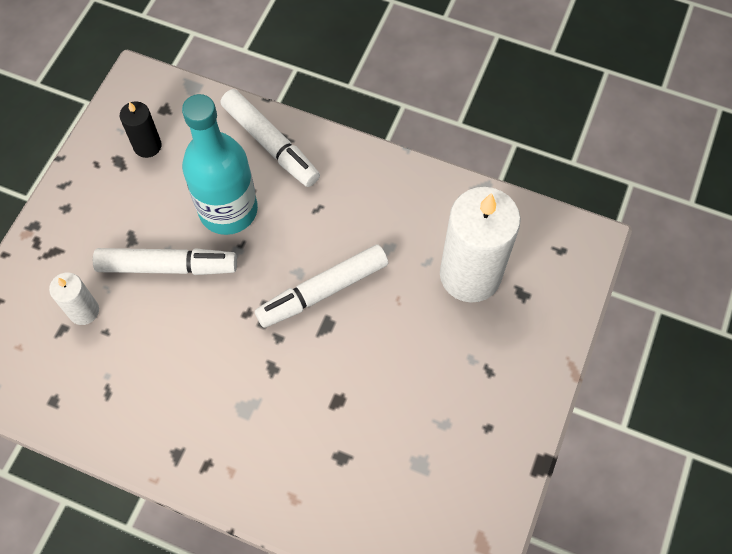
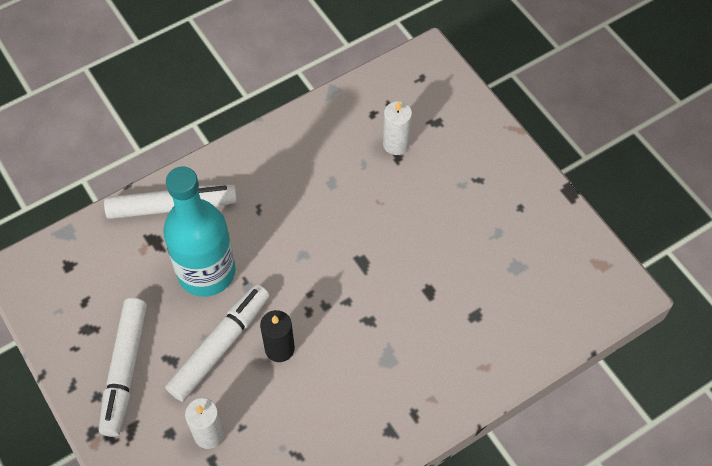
camera: 55 degrees left, 5 degrees down
black candle [120,101,162,158] -> black candle moved to [260,310,295,362]
white marker [255,244,388,328] -> white marker moved to [99,298,147,437]
white candle [440,187,521,303] -> white candle [383,101,412,155], size x0.49

